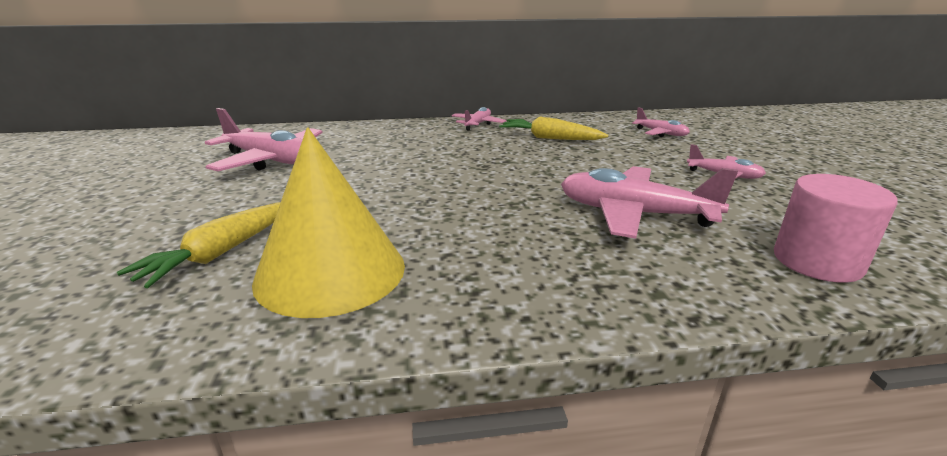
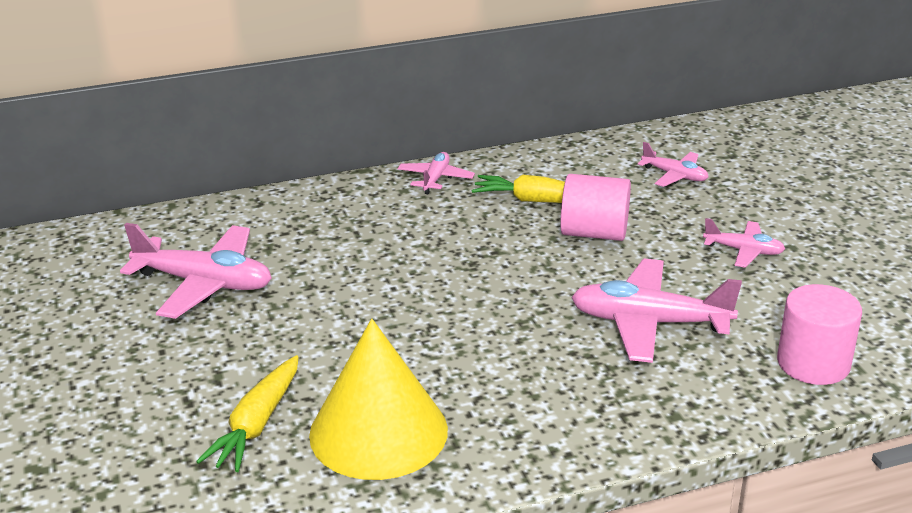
camera: 10 degrees left, 5 degrees up
none -> pink cylinder [560,174,631,241]

